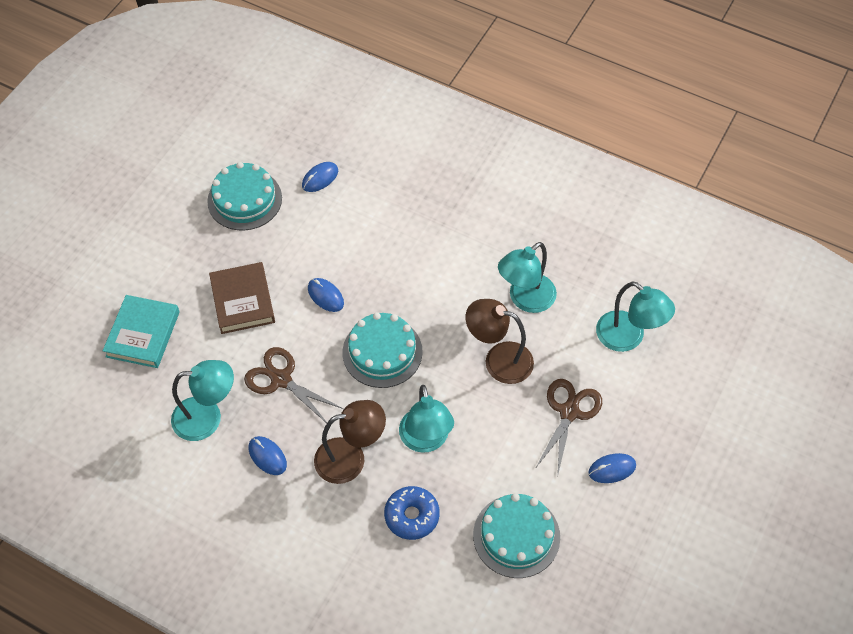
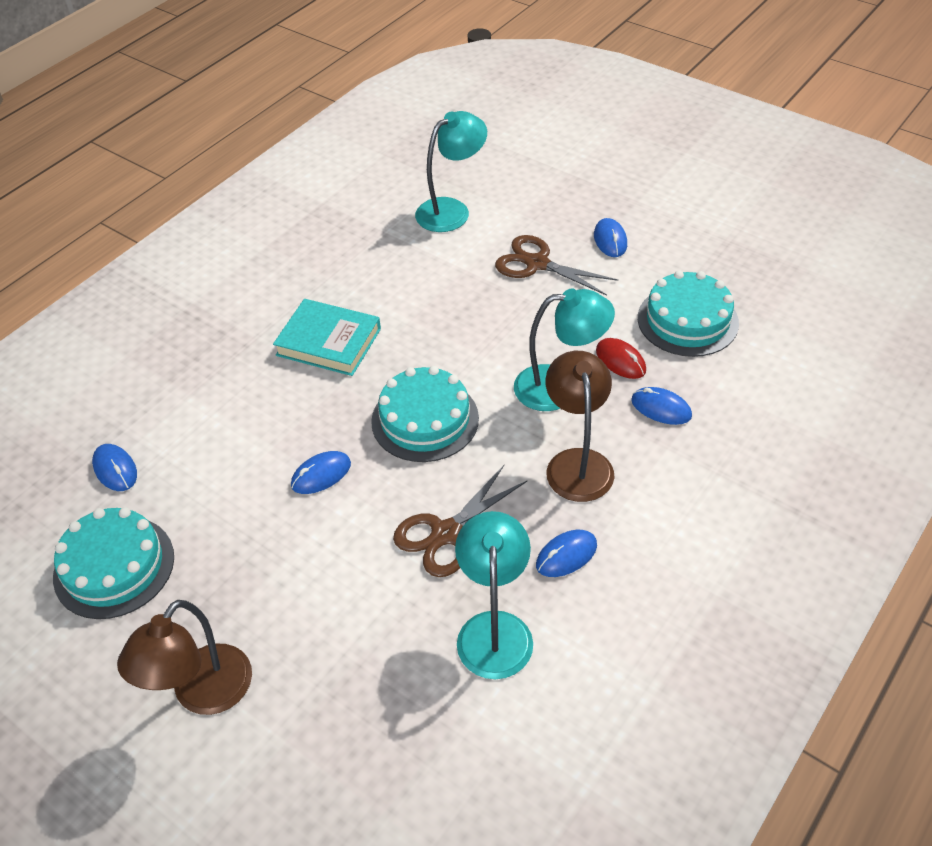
camera: 80 degrees left, 10 degrees down
turquoise book [103,295,180,368] -> turquoise book moved to [273,299,381,376]
brown book [209,262,275,334] -> none
blue donut [384,486,440,540] -> blue mouse [631,387,692,425]
brown lamp [466,299,534,384] -> brown lamp moved to [117,600,252,715]
turquoise lamp [498,242,557,313] -> none
none -> red mouse [596,338,646,379]

